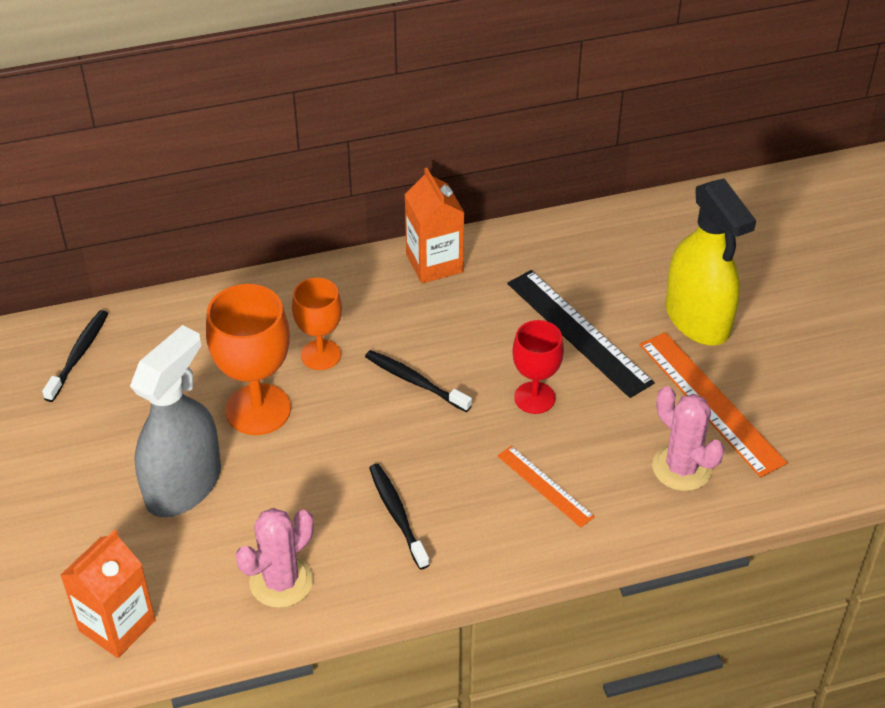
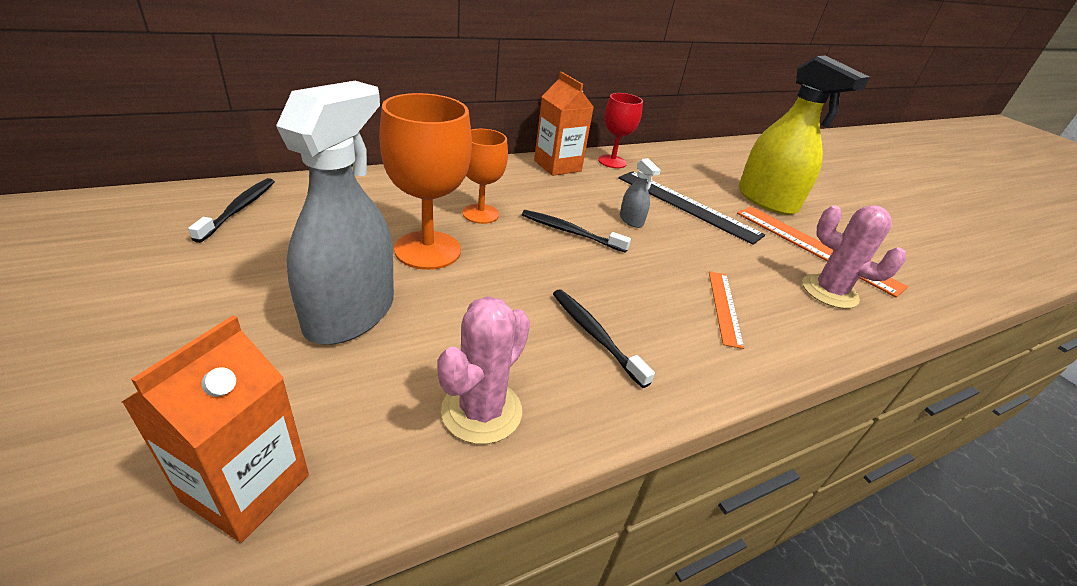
camera: 15 degrees left, 10 degrees down
orange ruler [498,446,595,528] -> orange ruler turned 60 degrees clockwise [709,271,744,349]
red goblet [512,320,564,414] -> red goblet moved to [598,93,643,168]
none -> grey spray bottle [620,158,661,228]

